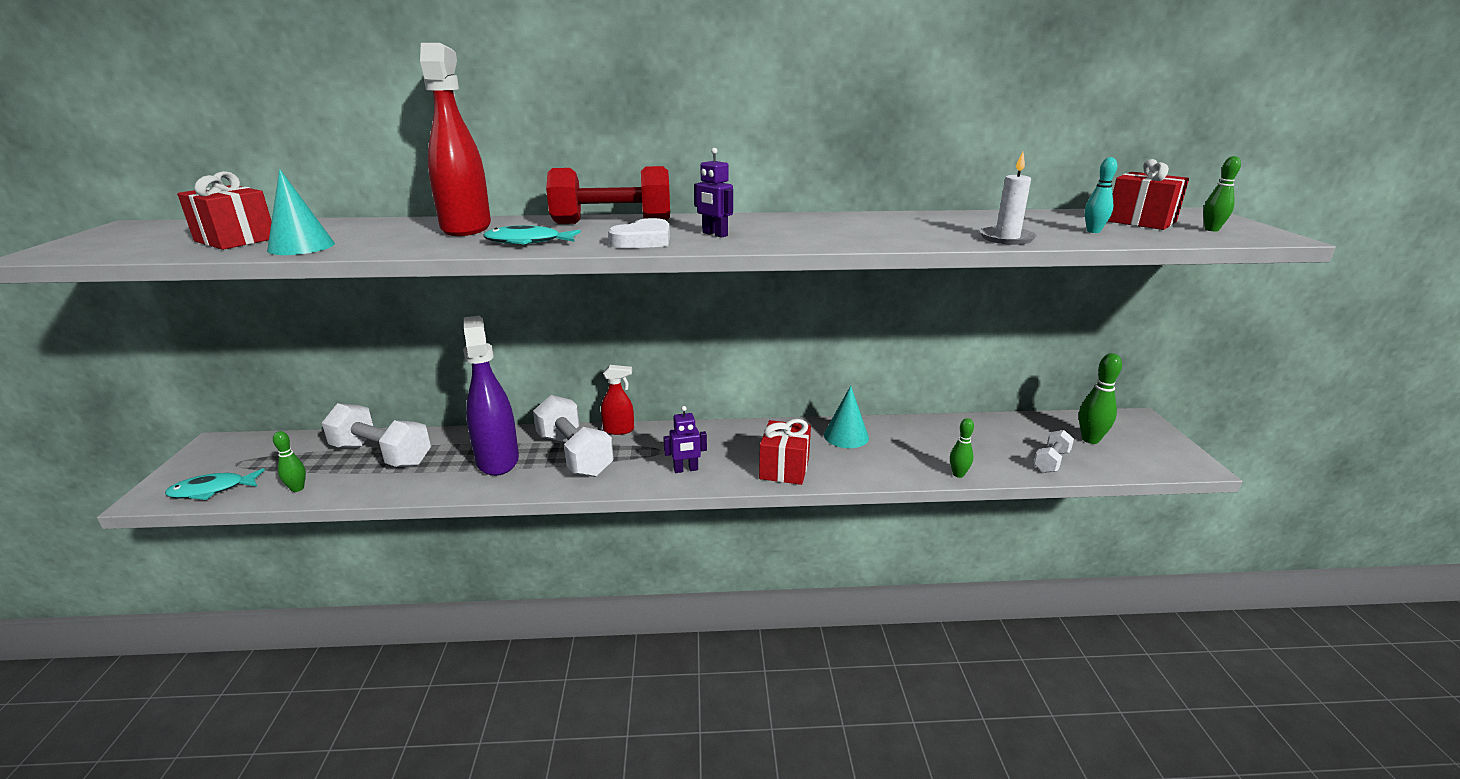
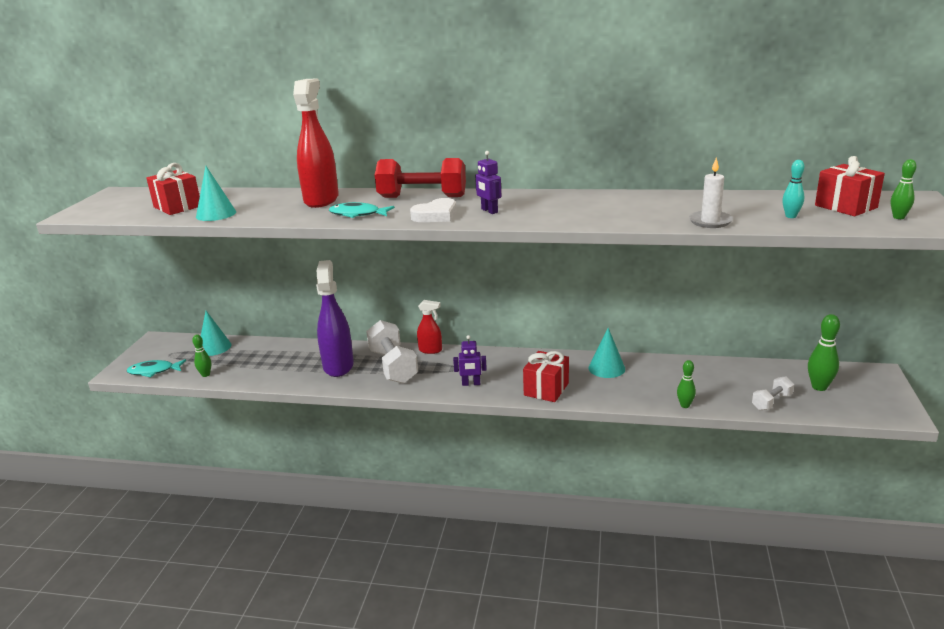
camera: 15 degrees right, 0 degrees up
white dumbbell [322,403,431,467] -> none
none -> turquoise cone [201,311,232,356]

